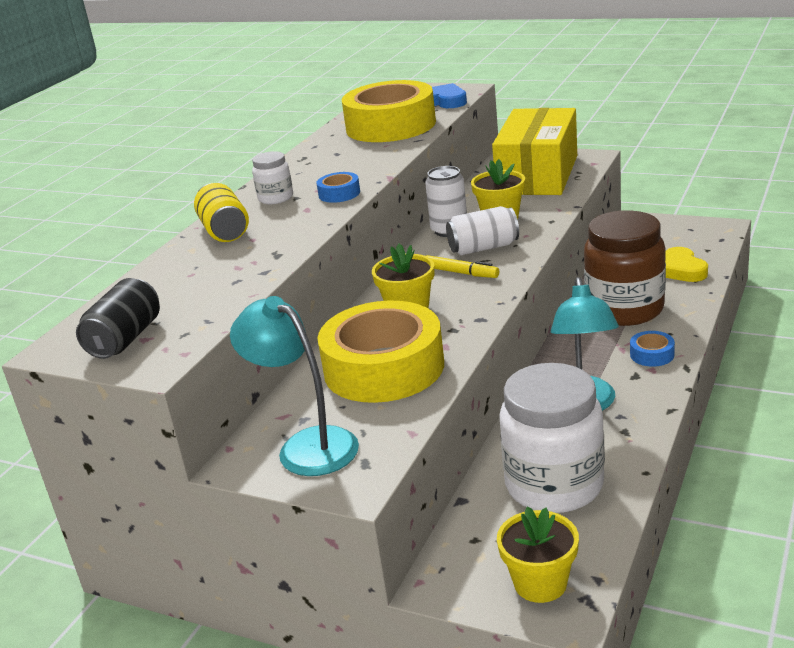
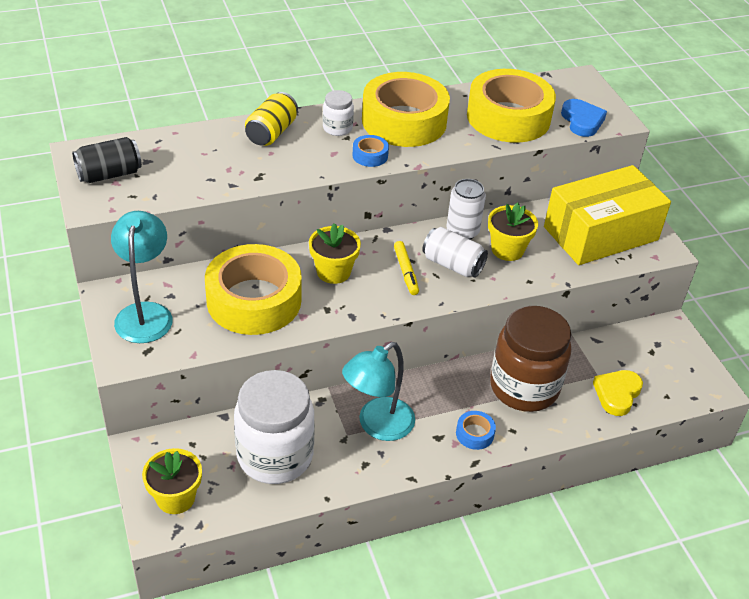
camera: 40 degrees right, 15 degrees up
none -> yellow tape [362,72,450,147]

